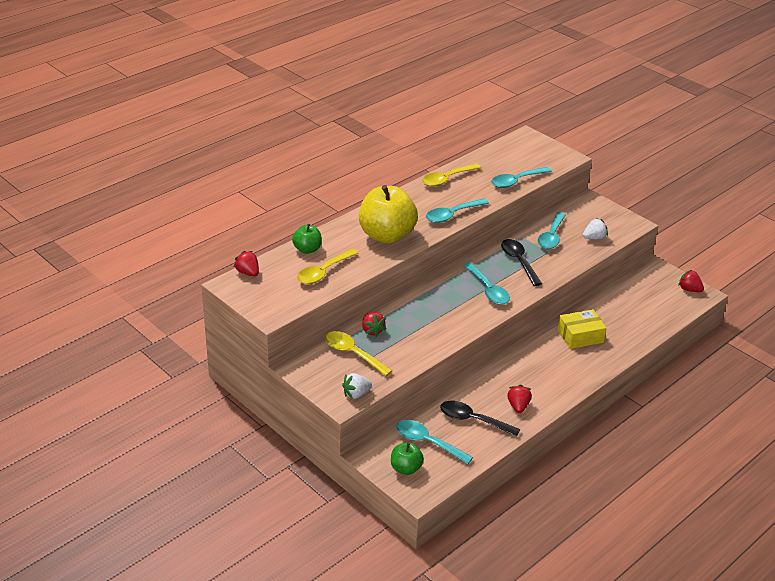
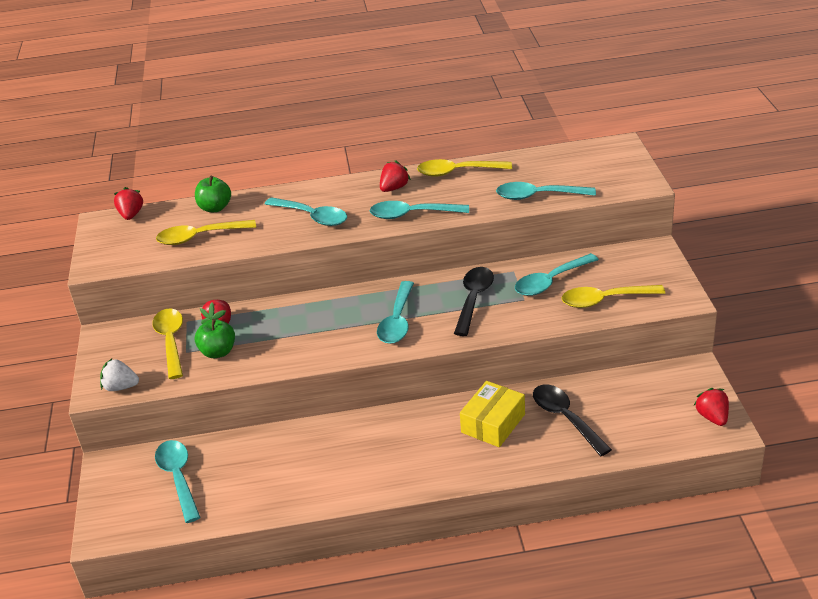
camera: 40 degrees right, 0 degrees up
yellow apple [359,185,418,243] -> turquoise spoon [265,197,347,226]
green apple [391,442,424,475] -> green apple moved to [195,319,235,358]
black spoon [440,400,520,437] -> black spoon moved to [533,385,612,456]
red strawberry [507,385,532,413] -> red strawberry moved to [380,160,411,192]
yellow box [558,309,607,349] -> yellow box turned 75 degrees counterclockwise [460,381,525,447]
white strawberry [583,218,608,240] -> yellow spoon [562,285,665,308]

